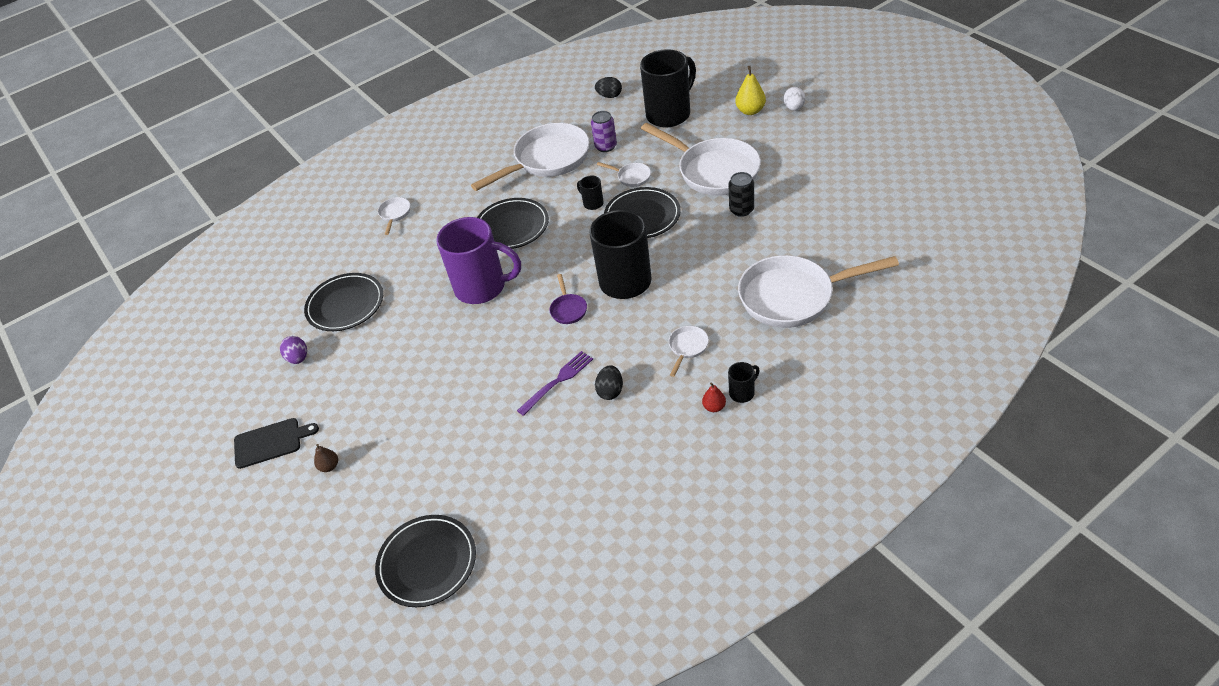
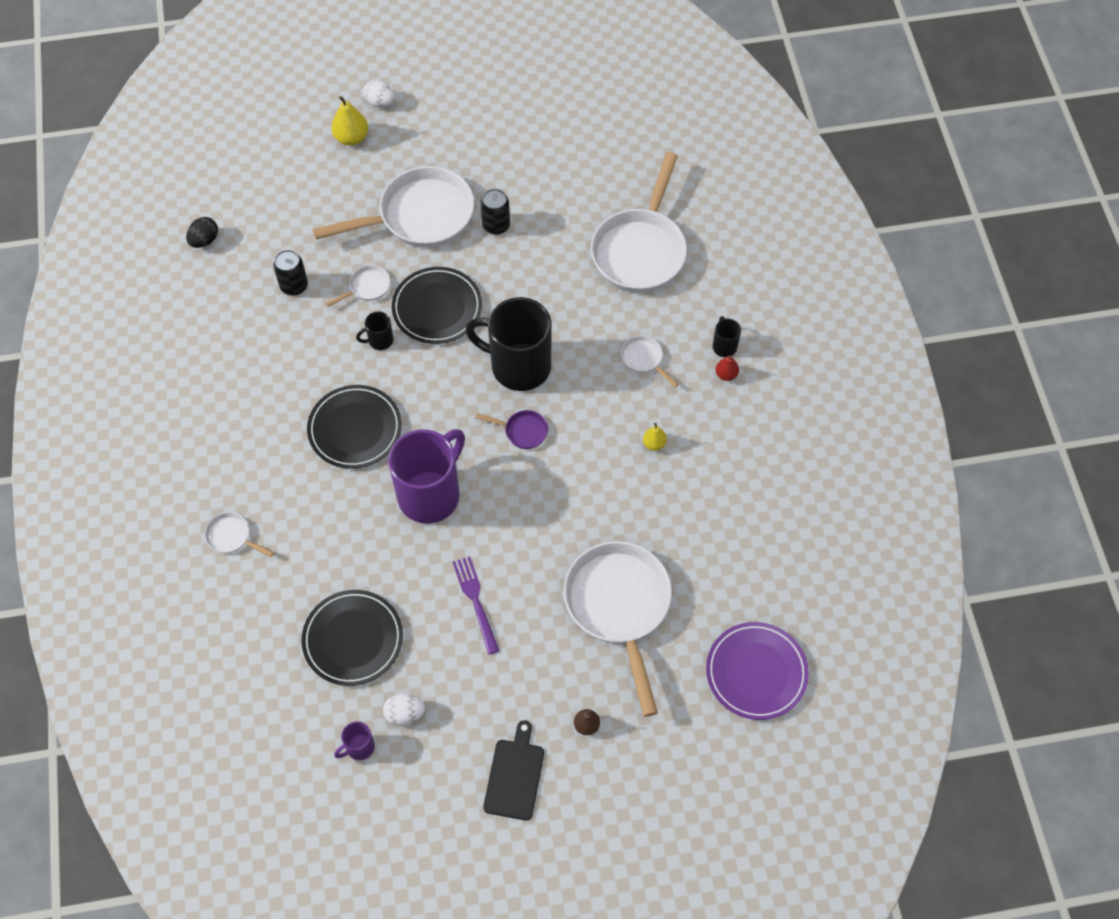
camera: 70 degrees left, 15 degrees up
purple egg [280,336,307,364] -> white egg [383,694,425,726]
black plate [375,515,476,607] -> purple plate [706,622,809,720]
white pan [471,123,590,191] -> white pan moved to [564,541,672,717]
purple fork [517,351,593,416] -> purple fork moved to [453,556,499,655]
purple can [591,111,617,152] -> black can [273,250,308,296]
black egg [595,365,623,400] -> yellow pear [643,423,667,451]
black mug [640,49,696,127] -> none
none -> purple mug [334,721,375,760]

